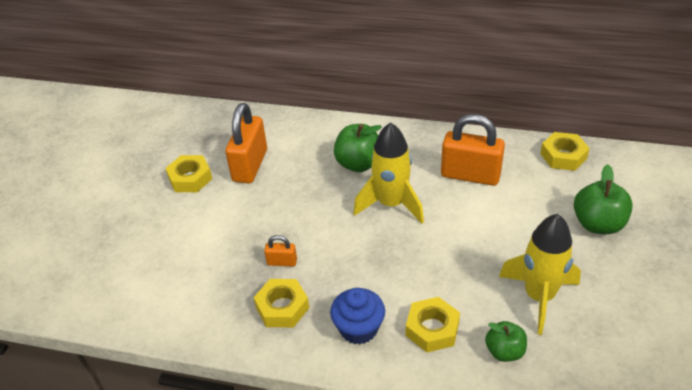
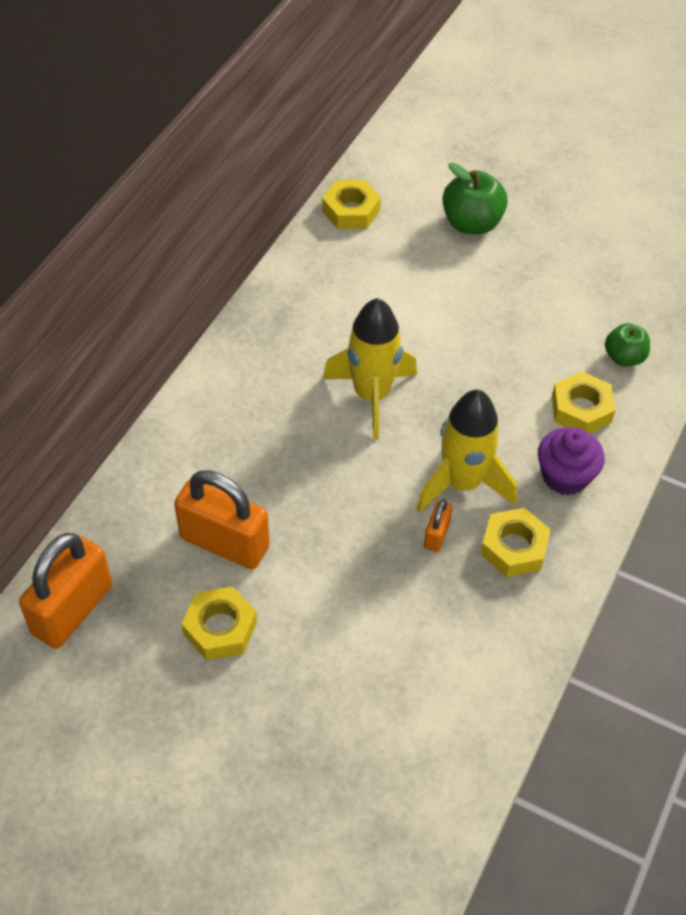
camera: 80 degrees left, 10 degrees up
blue cupcake [330,288,385,345] -> purple cupcake [538,427,605,495]
green apple [334,124,382,172] -> none
orange padlock [441,114,505,186] -> orange padlock moved to [19,533,112,649]
yellow rocket [499,214,581,335] -> yellow rocket moved to [416,390,517,513]

